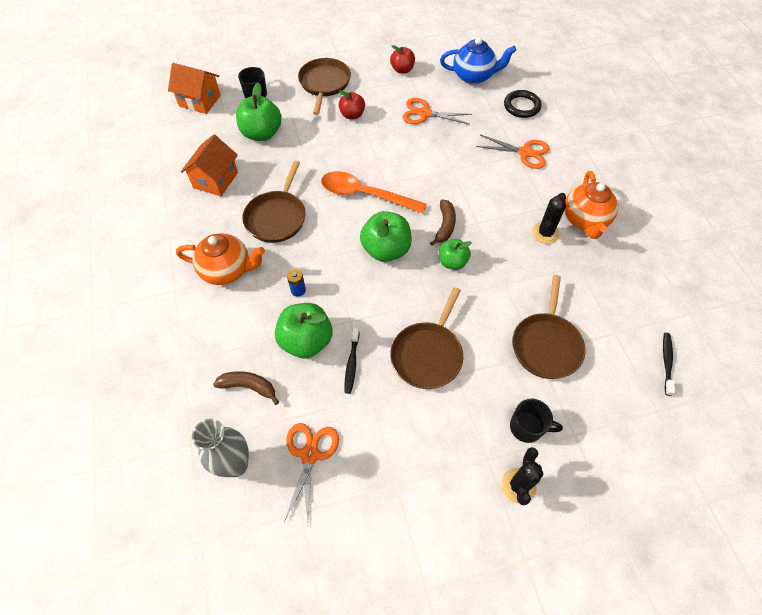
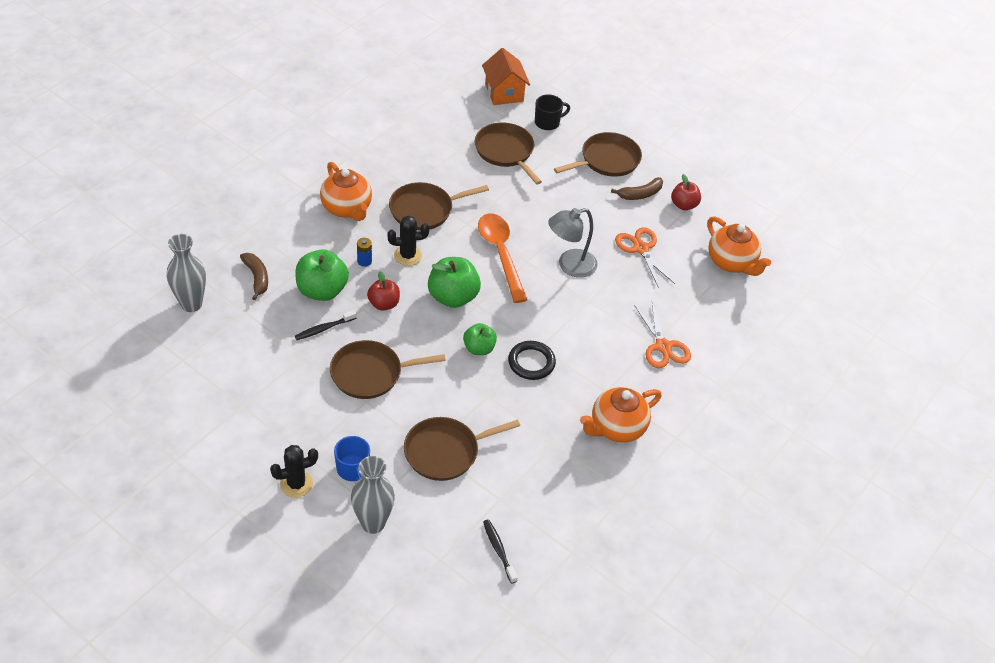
camera: 50 degrees right, 10 degrees down
orange house [181,134,238,196] -> none
green apple [236,83,282,141] -> brown pan [475,123,542,185]
orange scissors [284,423,339,524] -> none
red apple [339,90,365,119] -> red apple moved to [367,271,400,311]
brown banana [430,199,456,246] -> brown banana moved to [611,177,663,200]
blue teapot [440,37,516,84] -> orange teapot [707,216,771,276]
black ring [504,90,542,118] -> black ring moved to [508,341,556,380]
black mug [510,398,563,443] -> blue mug [334,436,370,481]
black cactus [532,193,566,244] -> black cactus moved to [387,216,429,266]
black toothbrush [663,333,675,396] -> black toothbrush turned 90 degrees counterclockwise [483,519,518,584]
none -> grey vase [351,456,395,534]
none -> grey lamp [548,208,598,278]

